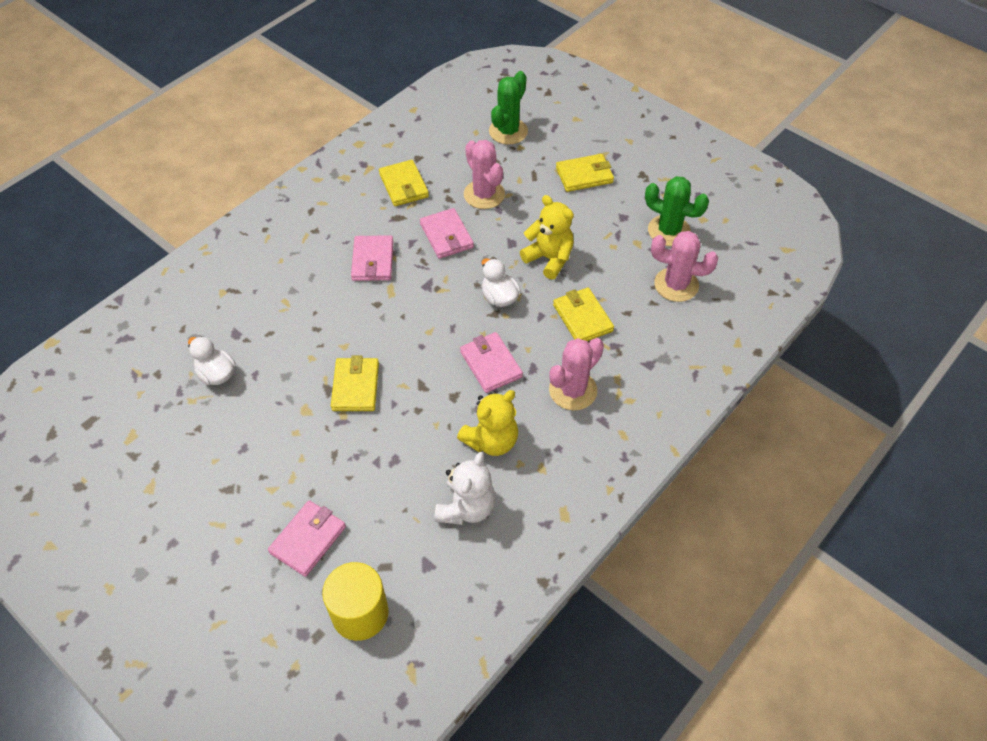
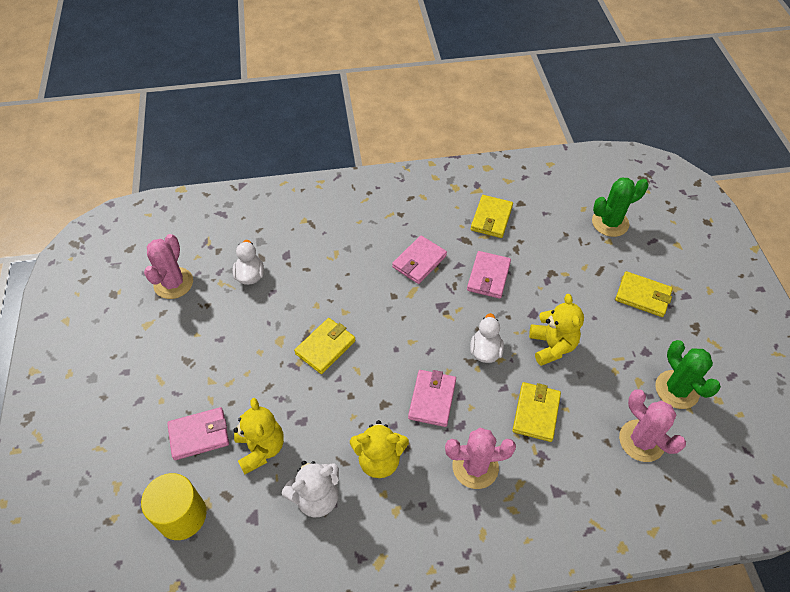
camera: 40 degrees right, 0 degrees up
pink cactus [464,140,505,209] -> pink cactus moved to [144,234,193,299]
none -> yellow teddy bear [234,398,284,474]

